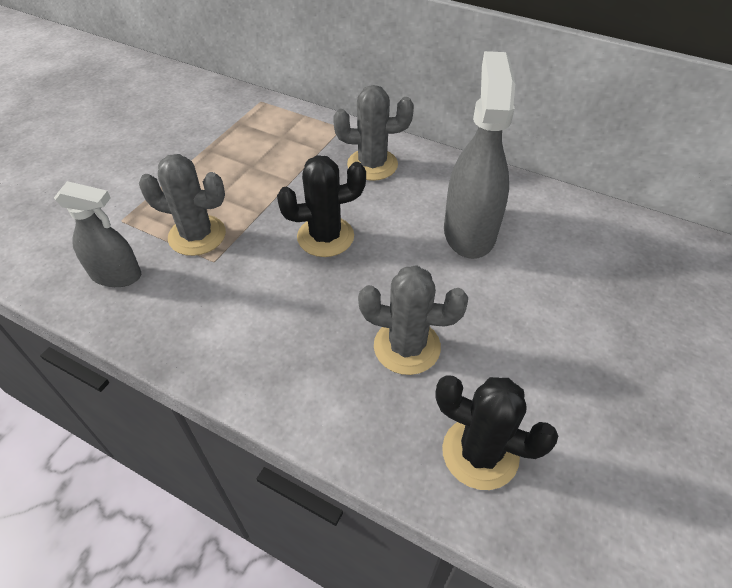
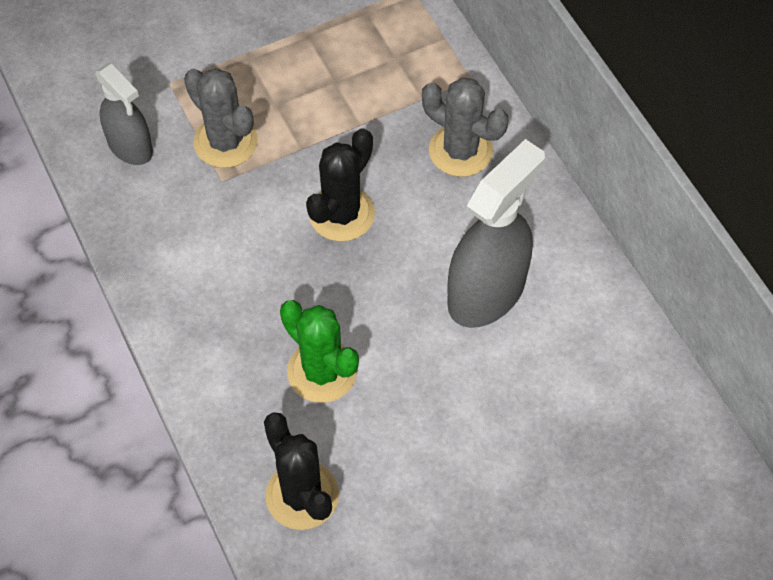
camera: 35 degrees right, 10 degrees up
black cactus [277,155,366,257] -> black cactus turned 75 degrees counterclockwise [306,129,375,242]
grey cactus [358,265,468,375] -> green cactus [280,300,359,403]

